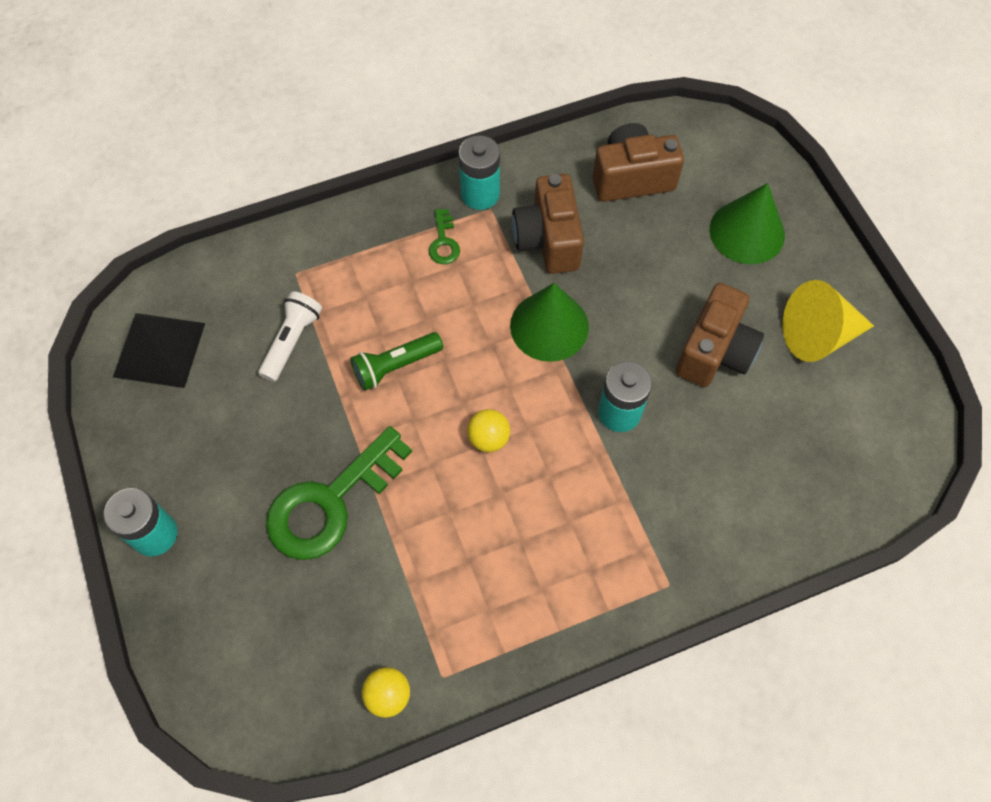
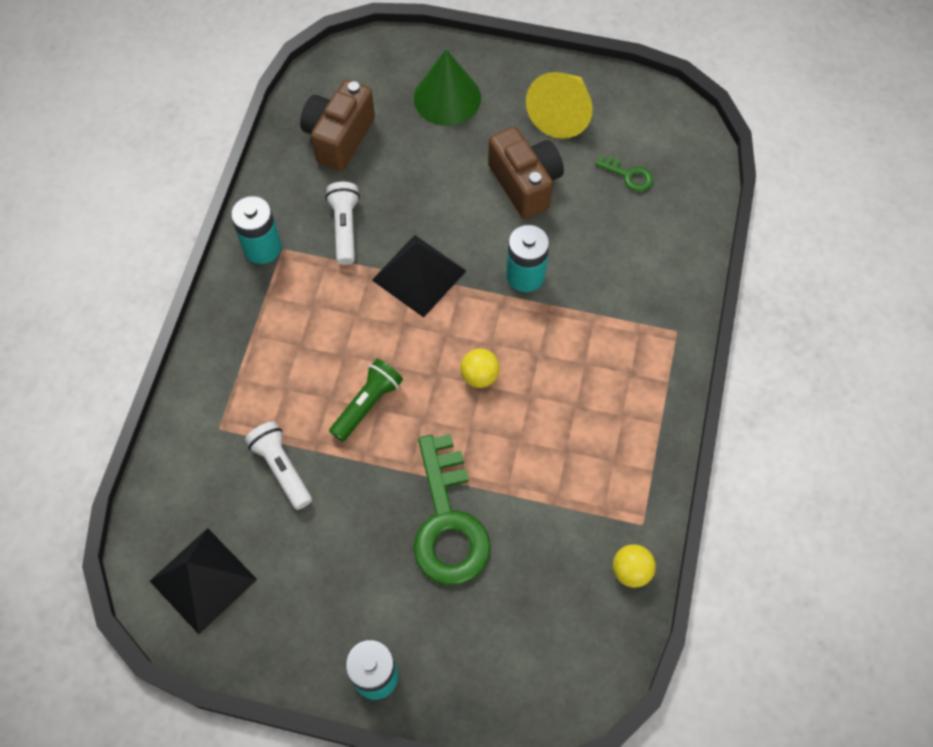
camera: 55 degrees left, 0 degrees up
green flashlight [350,332,443,391] -> green flashlight turned 150 degrees counterclockwise [329,359,403,442]
green key [428,209,460,264] -> green key moved to [595,155,653,192]
green cone [510,283,589,362] -> black pyramid [372,235,466,318]
brown camera [512,174,584,274] -> white flashlight [325,182,360,265]

